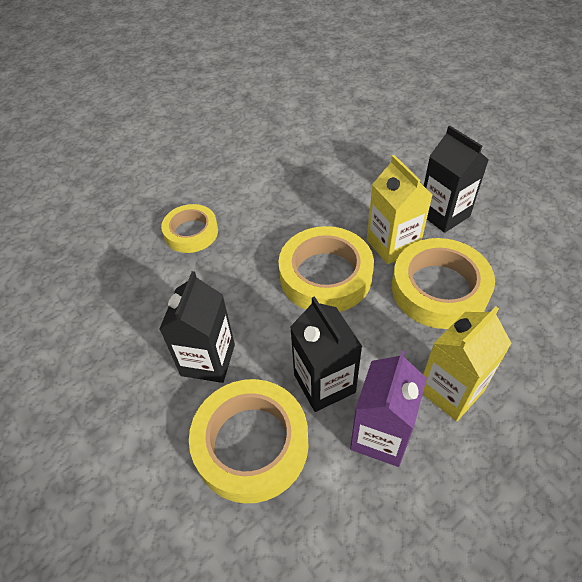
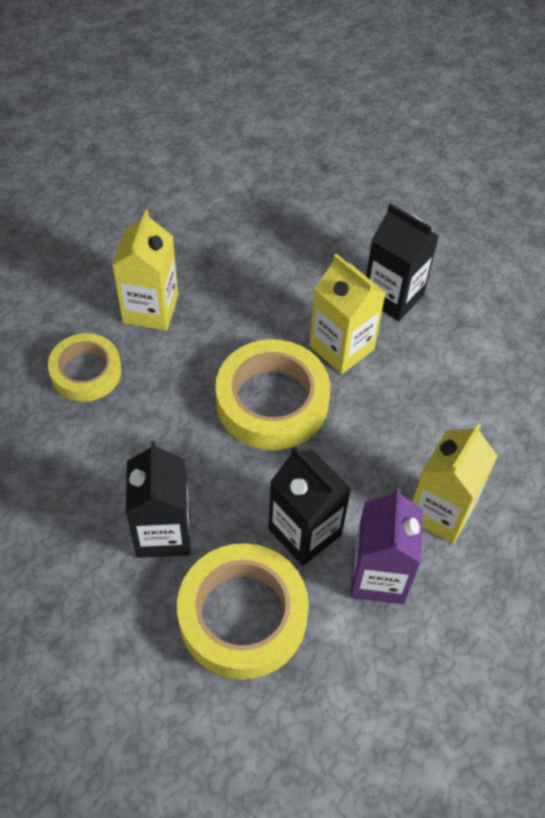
camera: 20 degrees left, 5 degrees up
yellow tape [392,238,495,329] -> none
none -> yellow carton [112,210,178,331]

